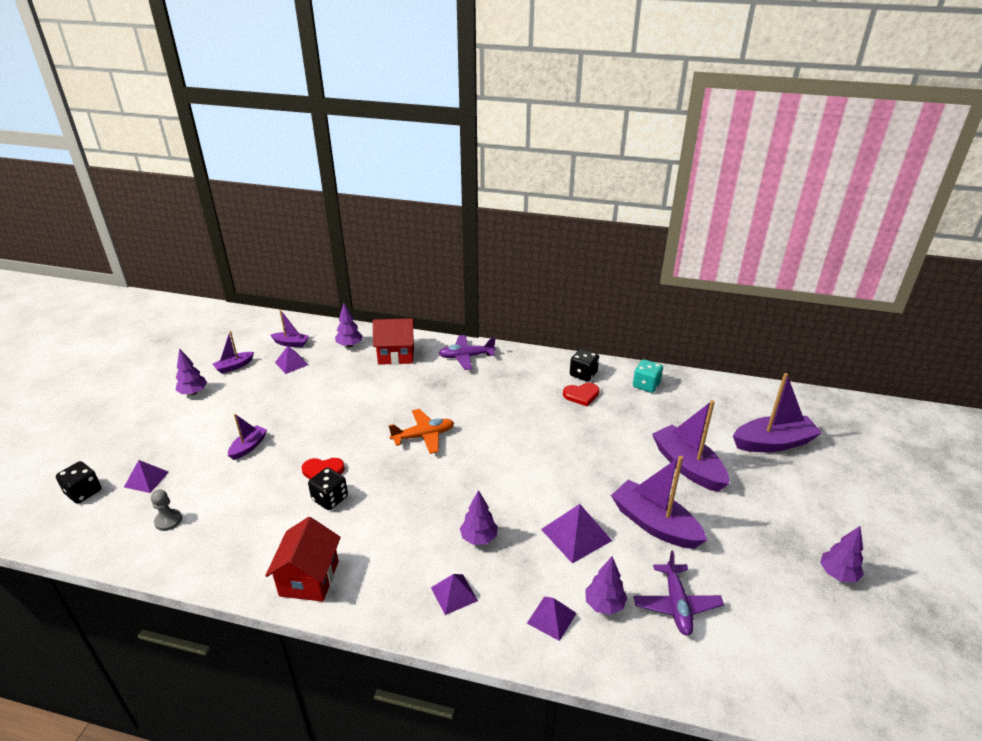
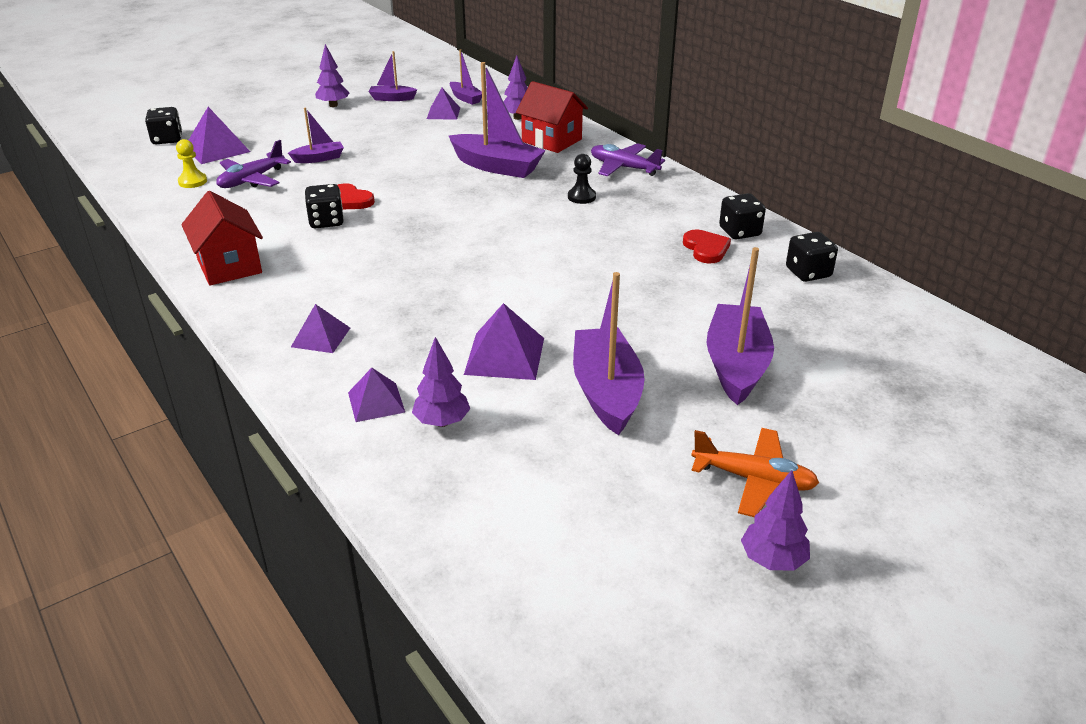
camera: 40 degrees right, 0 degrees up
purple pyramid [124,460,169,493] -> purple pyramid [189,107,250,164], size x1.54
grey pawn [151,489,182,531] -> yellow pawn [176,139,207,188]
red house [265,517,341,602] -> red house turned 75 degrees counterclockwise [181,191,263,285]
orange plane [389,409,454,454] -> orange plane moved to [691,428,819,517]
purple tree [460,490,498,545] -> none
red heart [563,383,599,406] -> red heart turned 135 degrees counterclockwise [683,230,731,264]
turquoise dice [633,359,663,393] -> black dice [786,232,838,282]
purple plane [634,550,724,636] -> purple plane moved to [216,140,291,188]
purple boat [733,373,822,452] -> purple boat moved to [449,62,546,178]
none -> black pawn [568,154,596,204]

